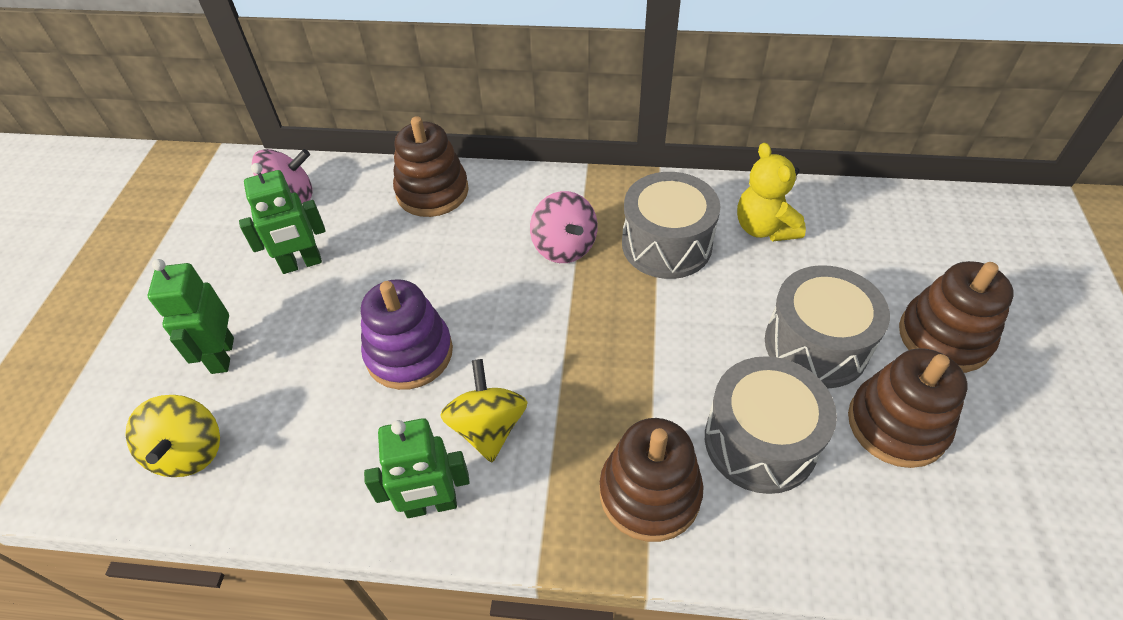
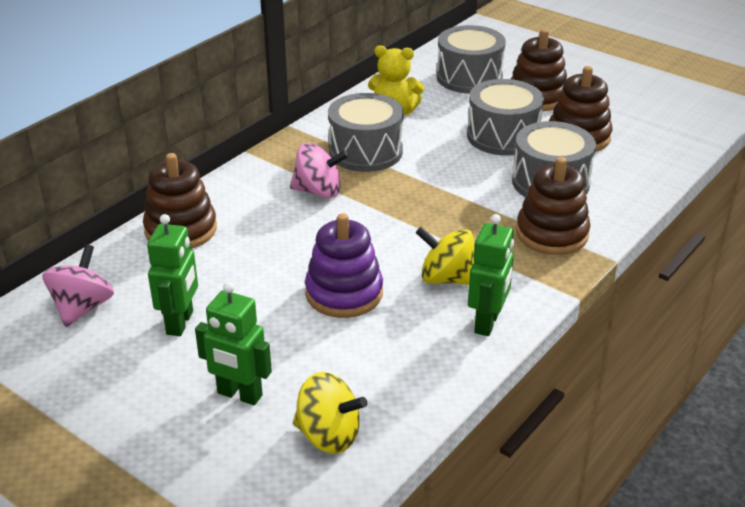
camera: 60 degrees left, 15 degrees down
none -> grey drum [437,25,506,94]

